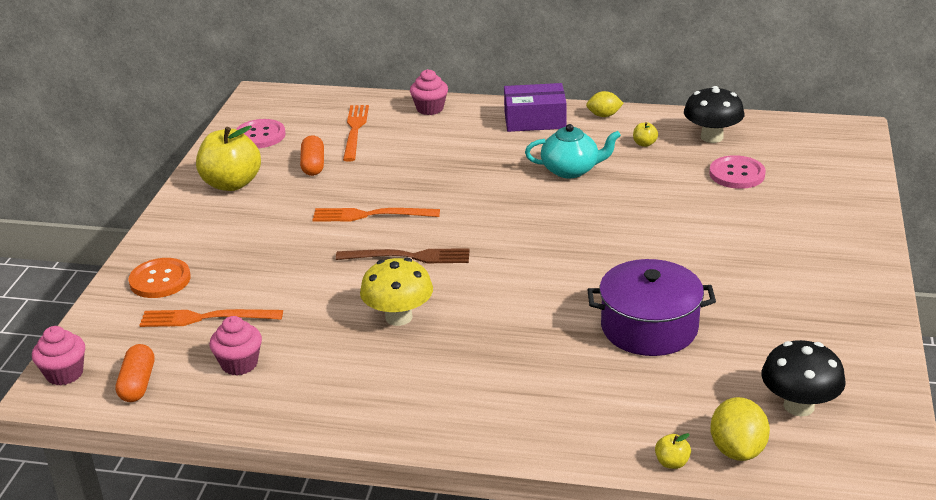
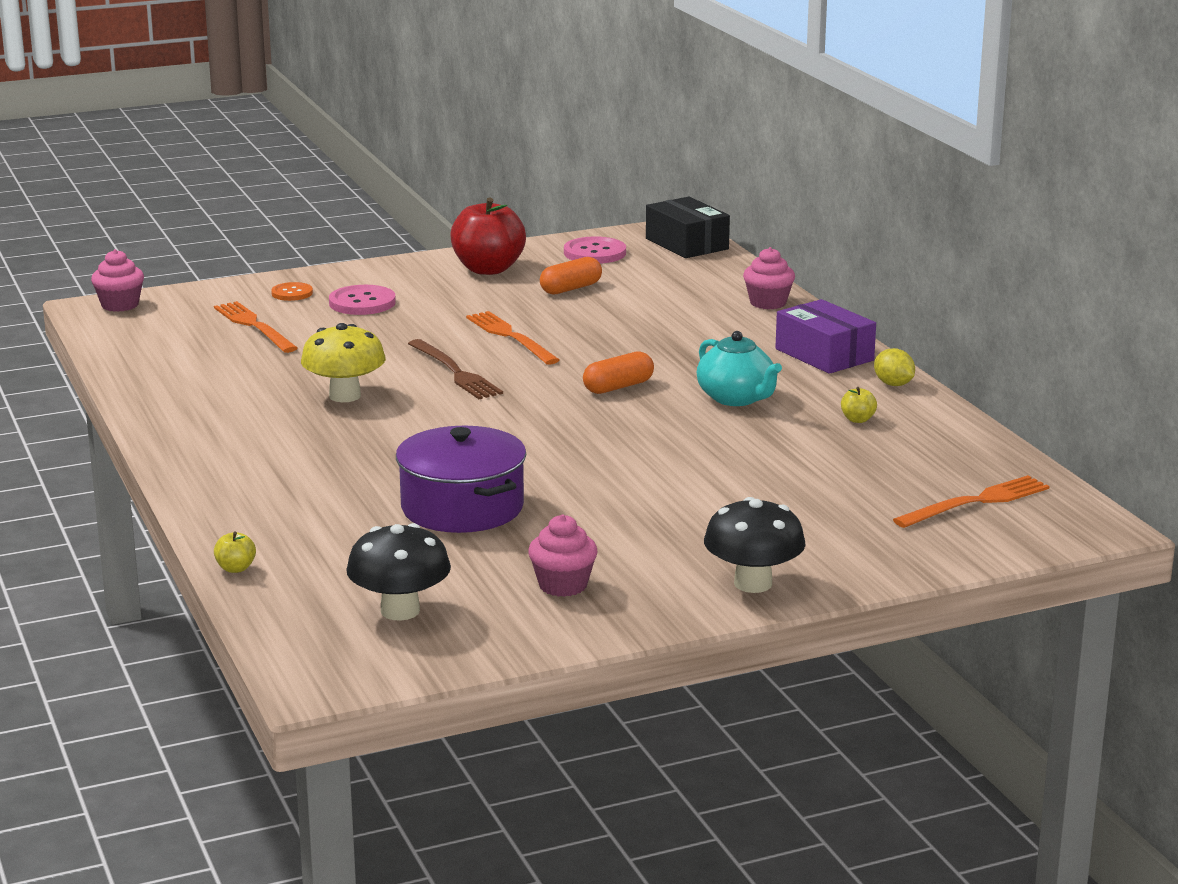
camera: 55 degrees right, 10 degrees down
orange capsule [116,344,154,402] -> orange capsule moved to [583,351,654,394]
orange button [128,258,191,298] -> orange button [271,282,313,301], size x0.62
yellow apple [196,126,261,191] -> red apple [450,198,526,275]
pink cupcake [209,316,262,375] -> pink cupcake moved to [528,515,597,597]
orange fork [343,105,369,162] -> orange fork moved to [893,475,1049,528]
black mushroom [684,86,744,143] -> black mushroom moved to [704,497,806,593]
pink button [709,155,766,189] -> pink button moved to [329,285,396,315]
yellow lemon [710,397,770,461] -> none
none -> black box [646,197,730,258]

